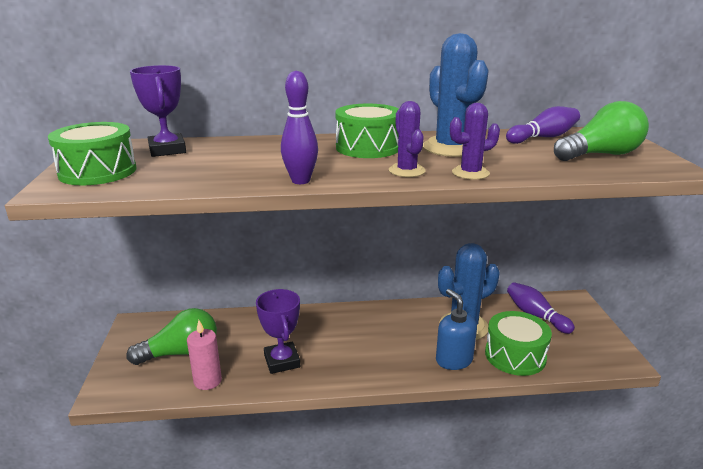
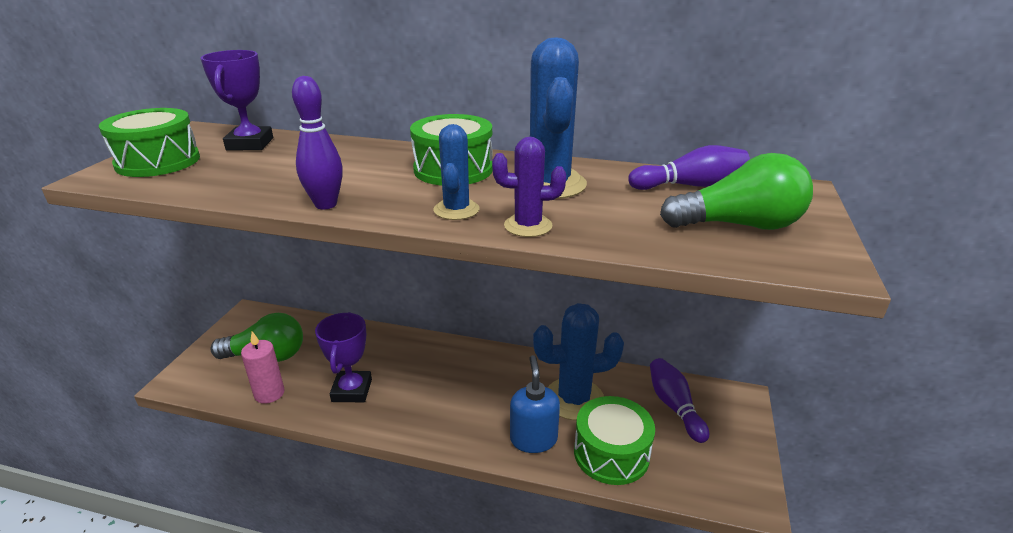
camera: 20 degrees right, 5 degrees up
purple cactus [389,101,426,177] -> blue cactus [433,124,480,220]

